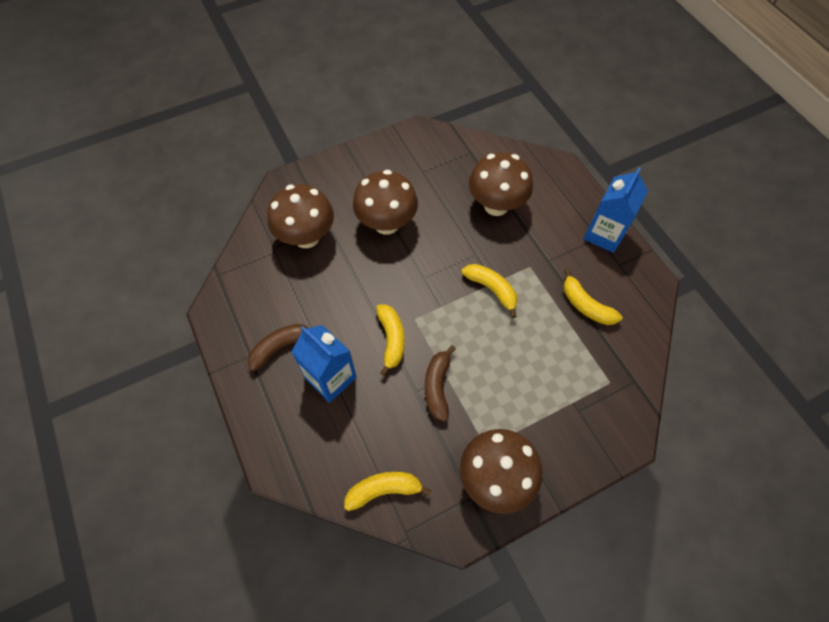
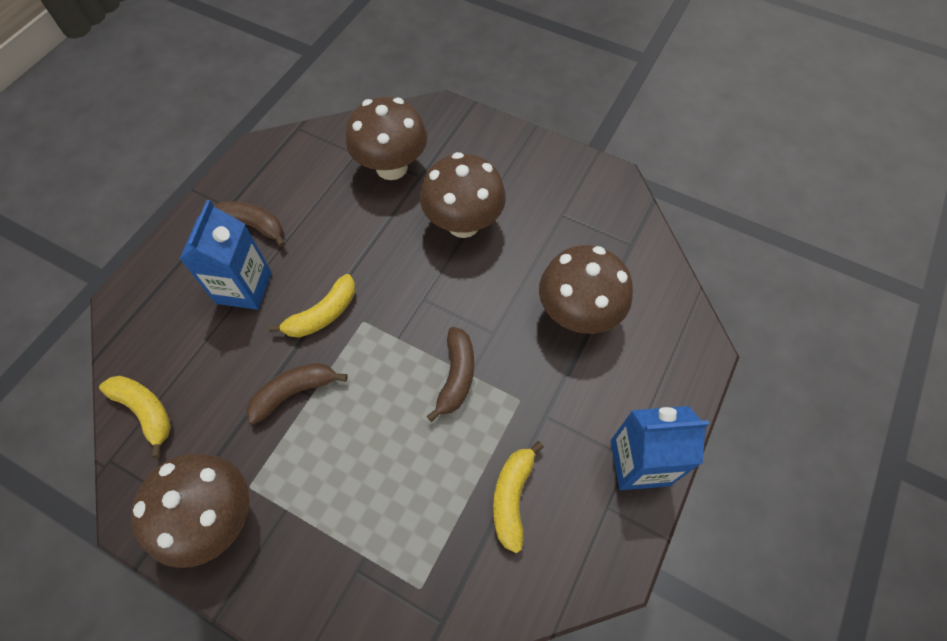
camera: 55 degrees right, 0 degrees up
yellow banana [462,264,518,318] -> brown banana [427,327,474,422]

